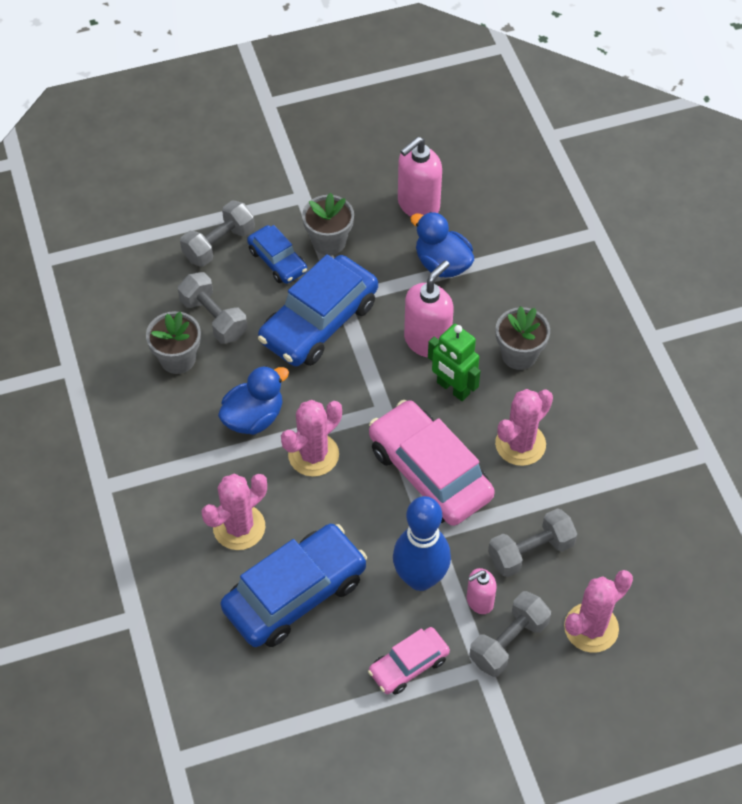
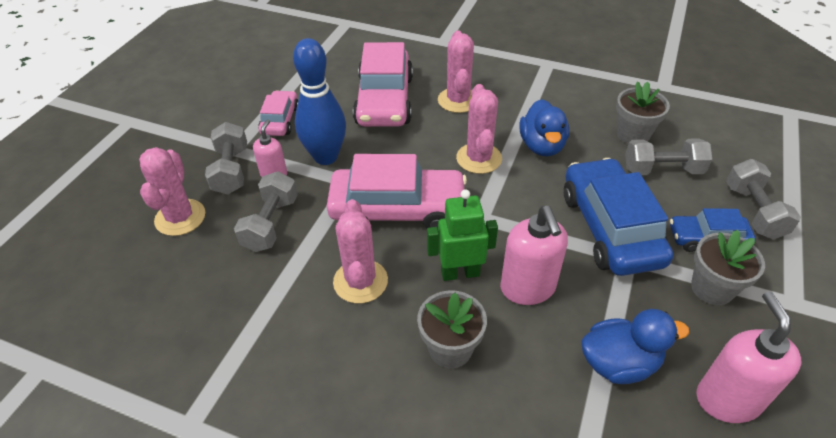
camera: 130 degrees right, 10 degrees down
blue car [221,524,367,647] -> pink car [353,42,413,127]

